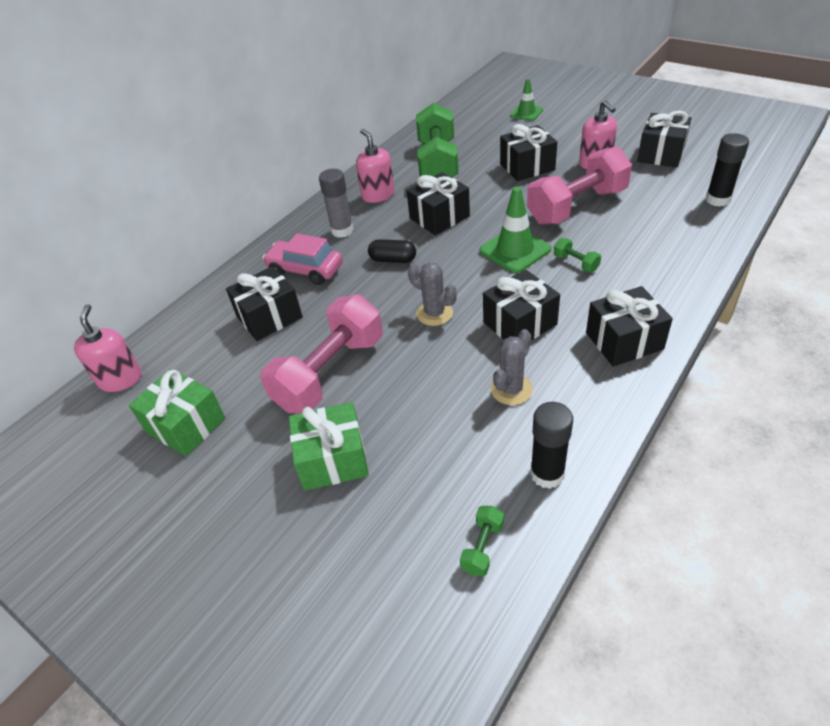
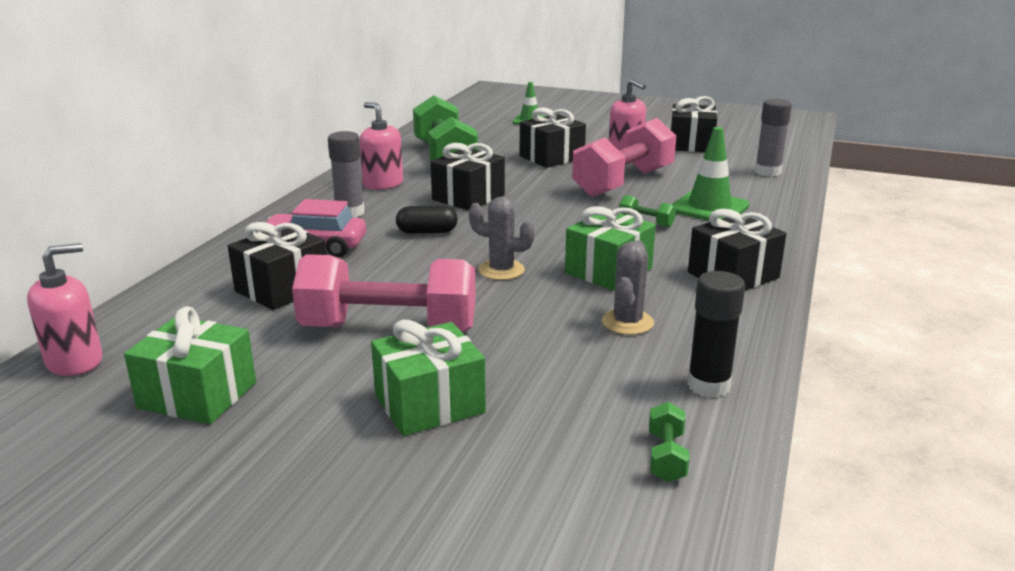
camera: 20 degrees left, 20 degrees down
pink soap dispenser [74,304,142,392] -> pink soap dispenser turned 75 degrees clockwise [27,243,102,376]
pink dumbbell [260,294,383,414] -> pink dumbbell turned 75 degrees clockwise [292,254,476,332]
green traffic cone [480,186,551,273] -> green traffic cone moved to [671,127,750,221]
black gift [483,270,560,340] -> green gift [565,206,656,291]
black glue stick [706,133,749,207] -> grey glue stick [755,99,792,177]

